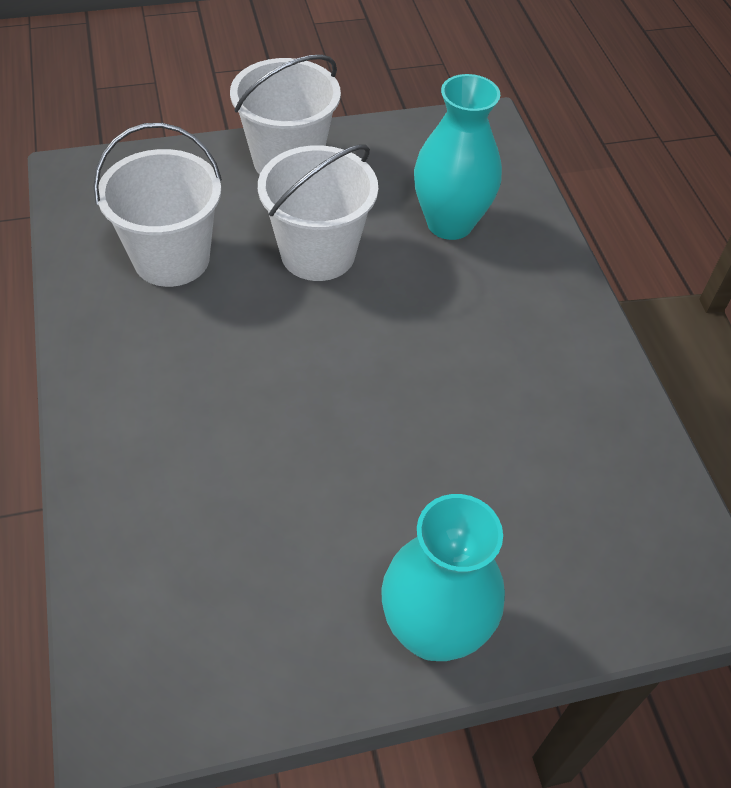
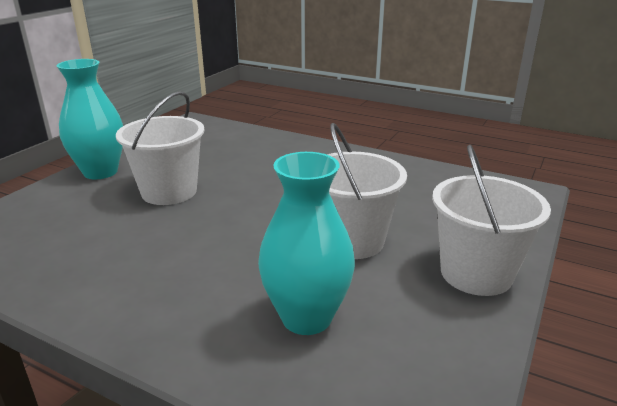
camera: 135 degrees right, 25 degrees down
white bucket [94,123,222,287] -> white bucket moved to [116,91,205,205]

